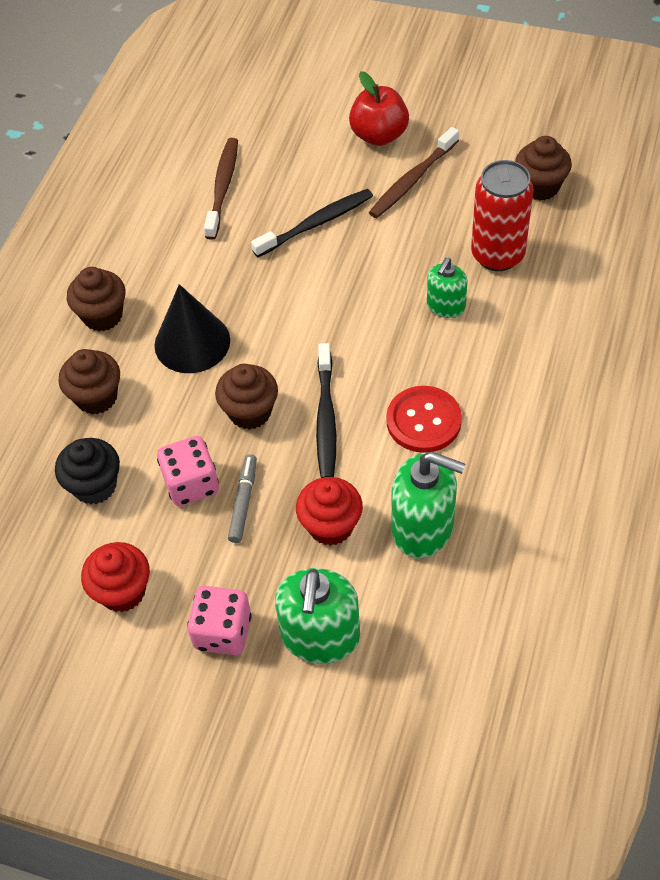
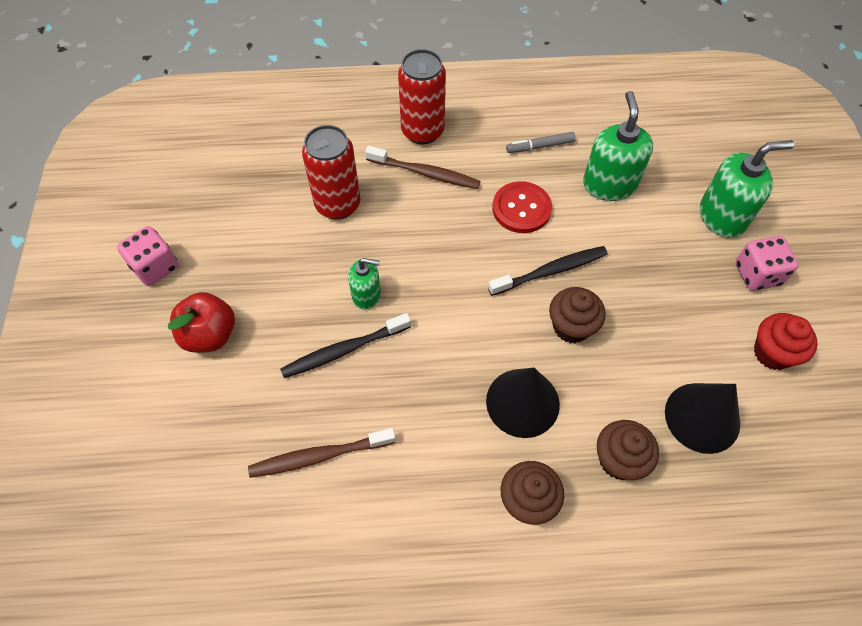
camera: 115 degrees left, 5 degrees up
black cupcake [55,438,120,504] -> black cone [665,383,740,454]
pink dice [157,436,219,506] -> pink dice moved to [117,226,178,286]
grey marker [228,454,257,543] -> grey marker moved to [506,132,576,153]
black toothbrush [251,189,373,257] -> black toothbrush turned 60 degrees counterclockwise [280,313,411,378]
red cupcake [296,477,363,546] -> none
brown toothbrush [369,127,459,218] -> brown toothbrush moved to [365,146,481,189]
green soap dispenser [427,258,467,318] -> green soap dispenser moved to [348,258,381,310]
brown cupcake [515,136,572,200] -> none
none -> red can [398,49,446,144]

